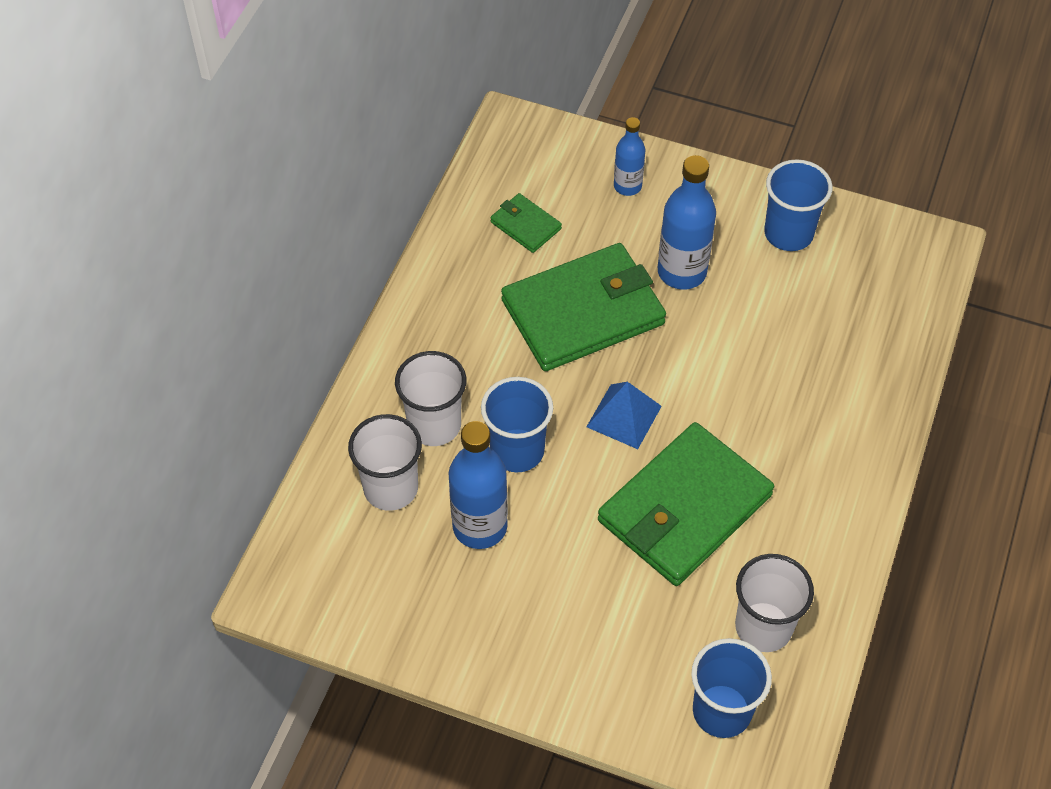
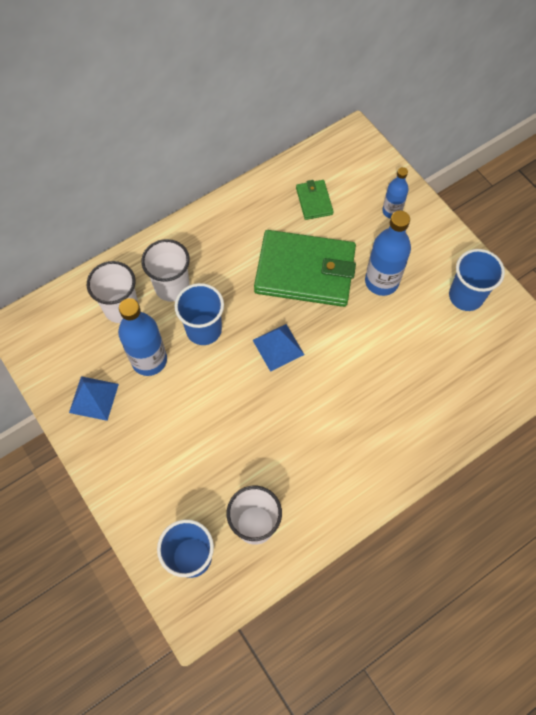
camera: 35 degrees right, 10 degrees up
green wallet [598,422,774,586] -> none
none -> blue pyramid [69,376,119,421]

